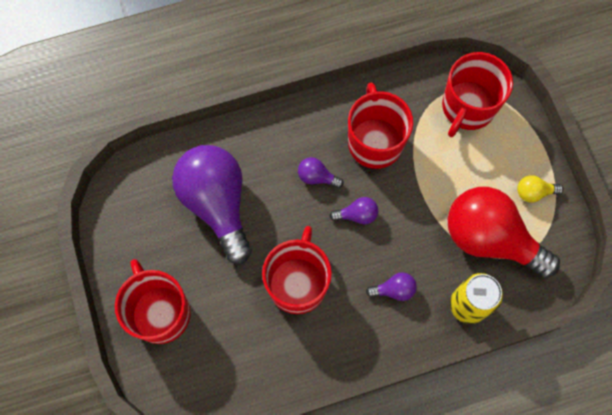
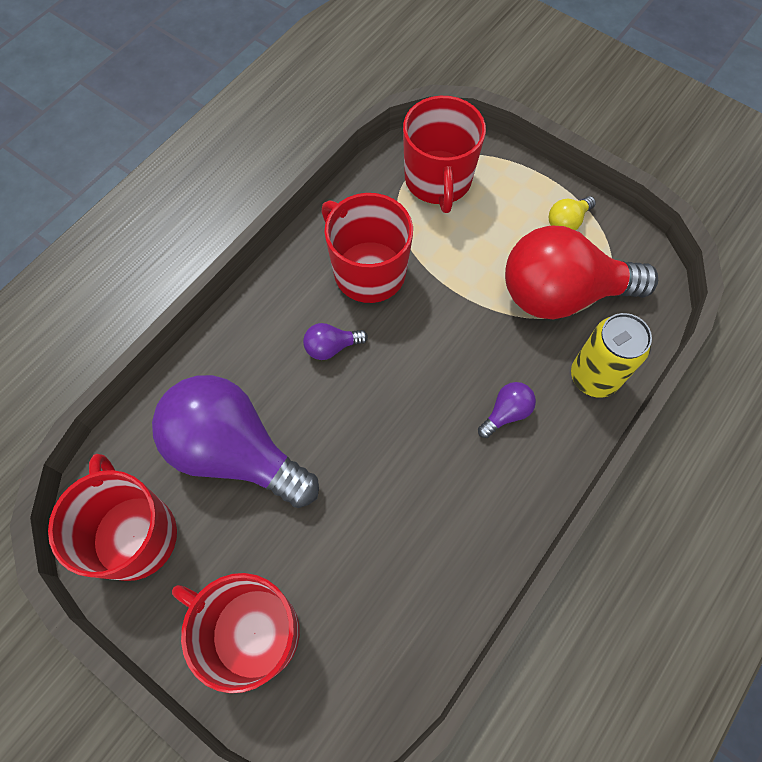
camera: 35 degrees left, 5 degrees down
red mug [262,226,332,314] -> red mug moved to [48,454,177,581]
purple light bulb [329,197,378,224] -> none

